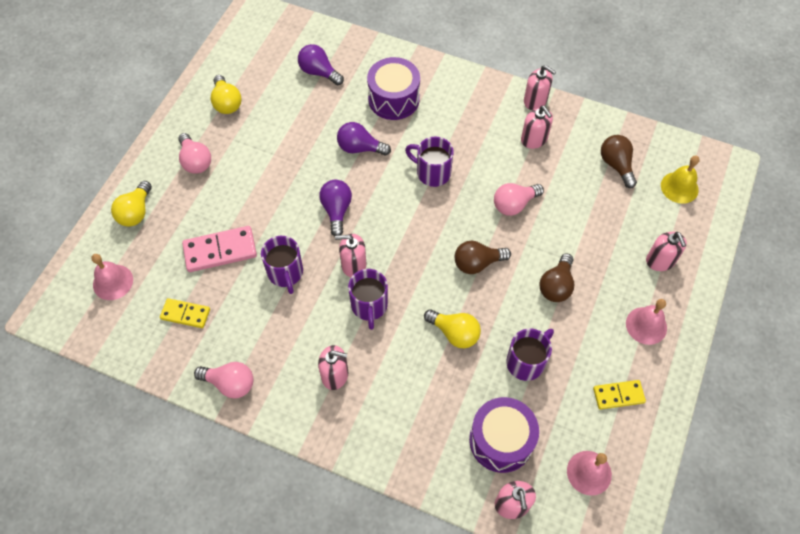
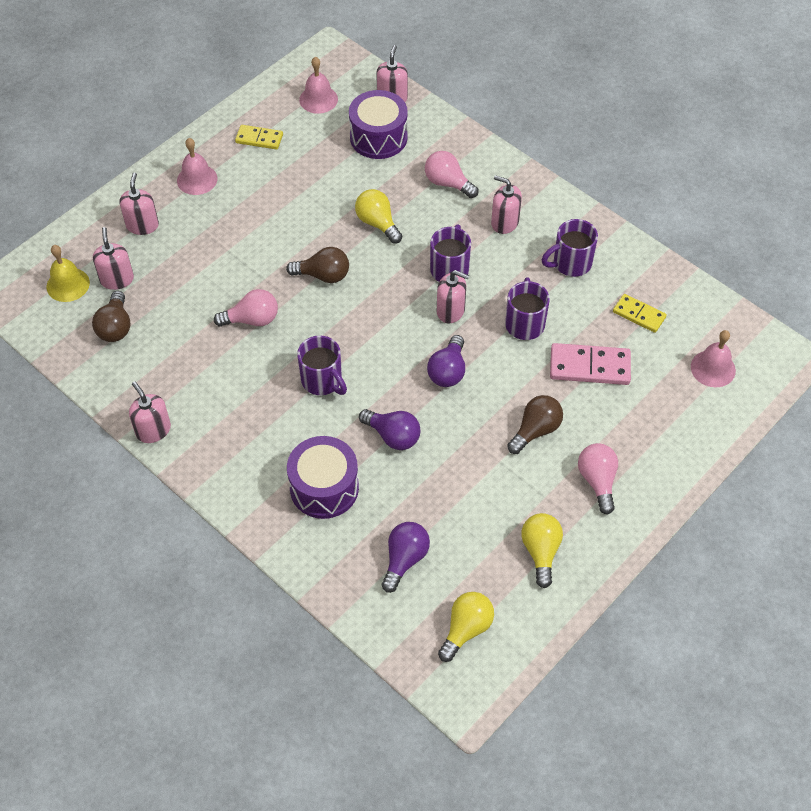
camera: 160 degrees left, 5 degrees down
yellow light bulb [111,181,152,227] -> yellow light bulb moved to [438,592,494,662]
pink light bulb [194,362,253,399] -> pink light bulb moved to [425,151,478,198]
purple light bulb [298,44,344,85] -> purple light bulb turned 120 degrees counterclockwise [382,522,430,593]
purple mug [506,329,554,381] -> purple mug moved to [542,219,598,277]
pink soap dispenser [521,106,553,149] -> pink soap dispenser moved to [93,227,134,290]
brown light bulb [540,254,574,302] -> brown light bulb moved to [507,395,563,454]

